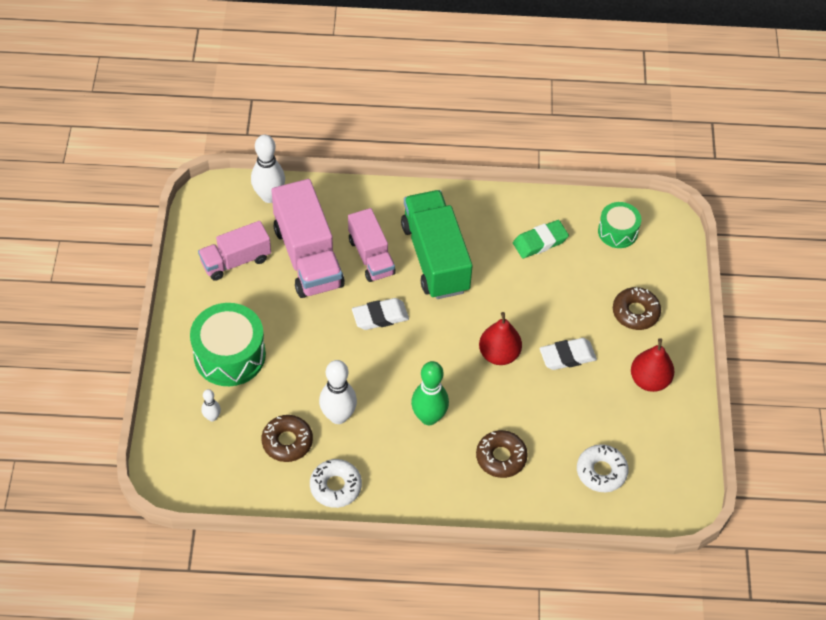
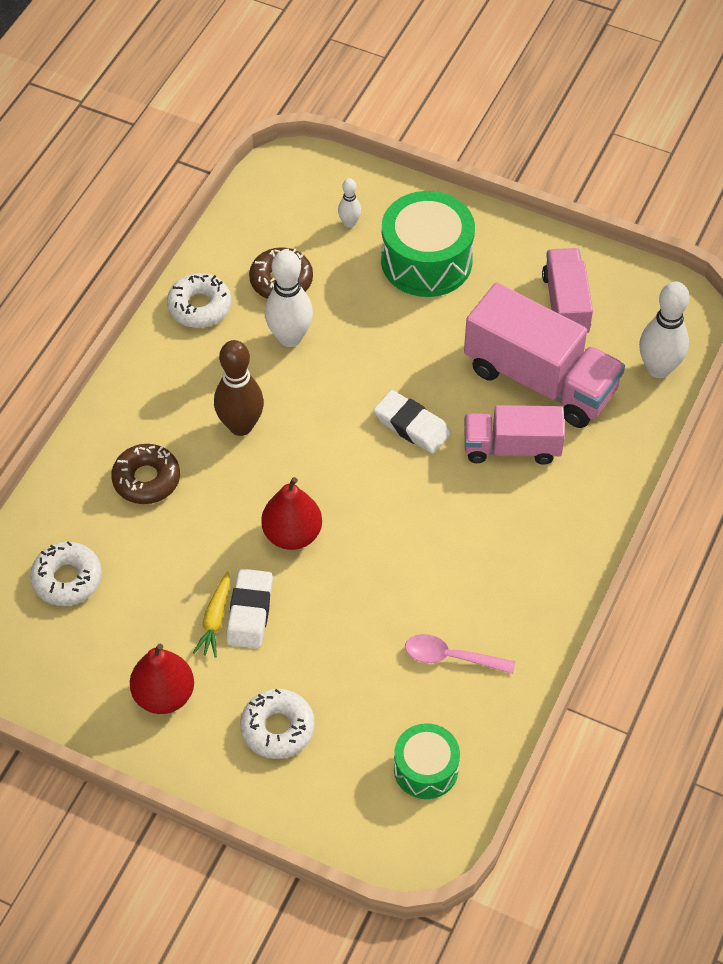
camera: 115 degrees right, 0 degrees up
pink truck [271,179,345,298] -> pink truck turned 150 degrees counterclockwise [464,283,625,428]
white eraser [352,298,409,330] -> white eraser turned 60 degrees counterclockwise [374,390,451,454]
green truck [401,190,473,299] -> none
green bowling pin [411,361,449,425] -> brown bowling pin [214,340,264,436]
green eraser [513,220,569,258] -> pink spoon [405,634,515,674]
brown donut [613,287,661,330] -> white donut [240,689,315,759]
none -> yellow carrot [193,571,230,657]

